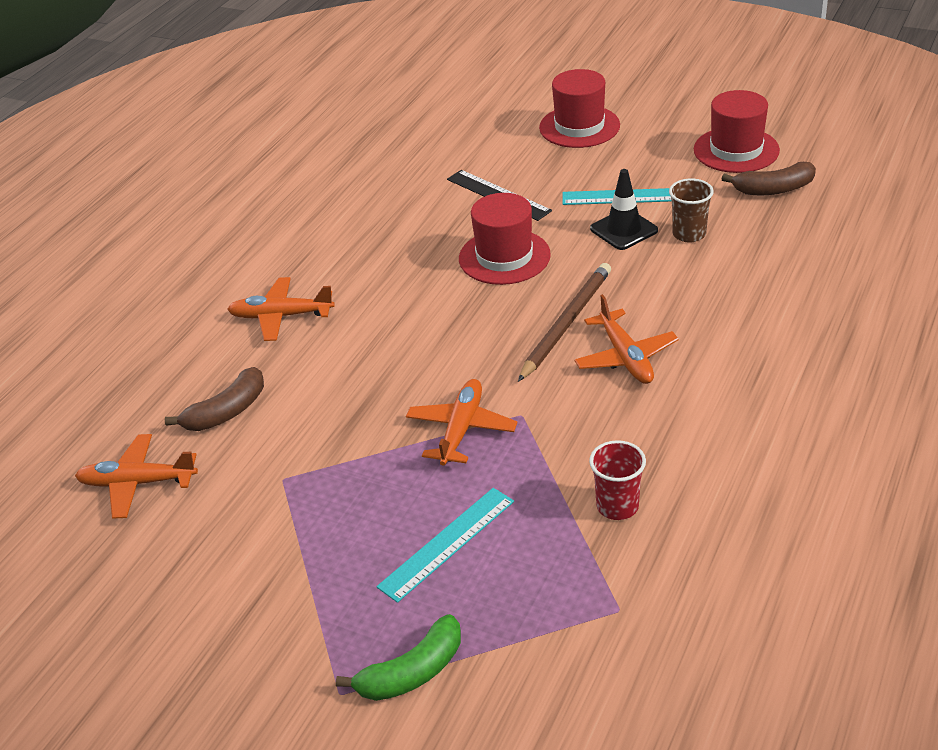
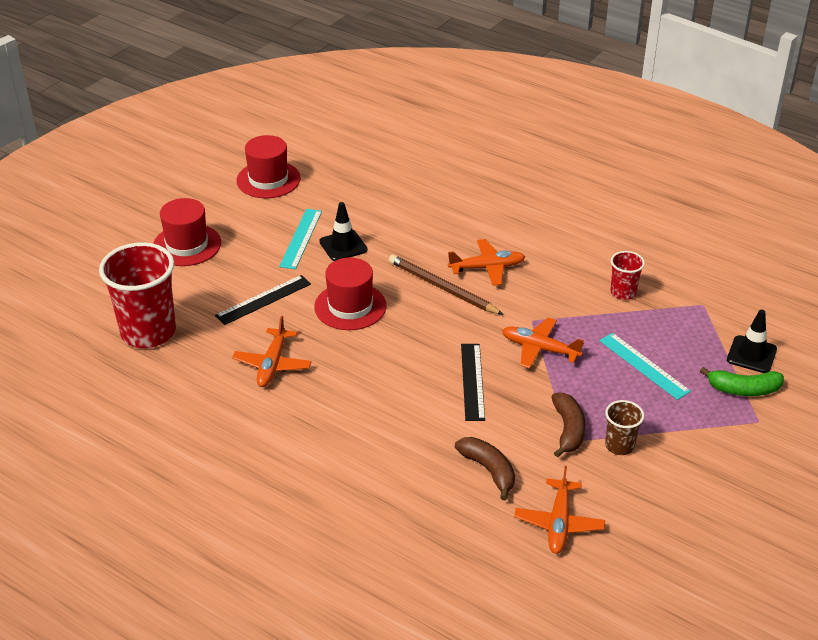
camera: 85 degrees left, 0 degrees up
orange plane [227,277,335,341] -> orange plane moved to [232,316,312,387]
green banana [336,614,461,701] -> green banana turned 120 degrees clockwise [700,367,784,396]
brown cup [669,178,714,243] -> brown cup moved to [605,400,644,455]
brown banana [722,162,816,195] -> brown banana moved to [551,392,585,457]
none -> red cup [99,242,176,348]
none -> black ruler [461,344,485,421]
none -> black traffic cone [727,309,777,373]

